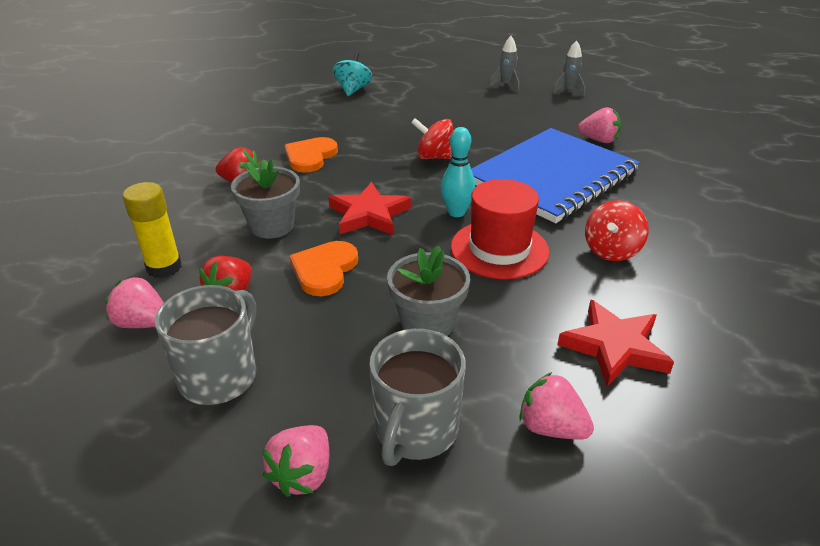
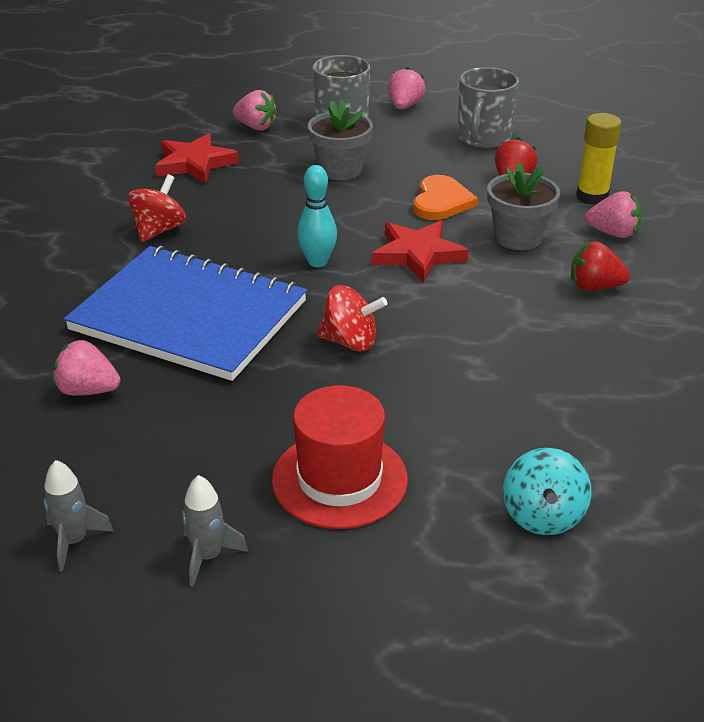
camera: 175 degrees right, 0 degrees up
pink strawberry [105,276,164,328] -> pink strawberry moved to [585,191,641,238]
orange heart [285,137,338,173] -> none
red hat [451,179,550,279] -> red hat moved to [272,385,408,529]
blue notebook [471,128,640,223] -> blue notebook turned 75 degrees clockwise [64,246,307,381]

